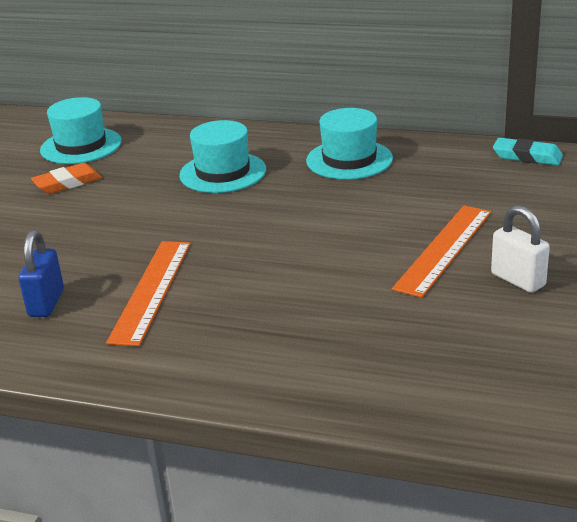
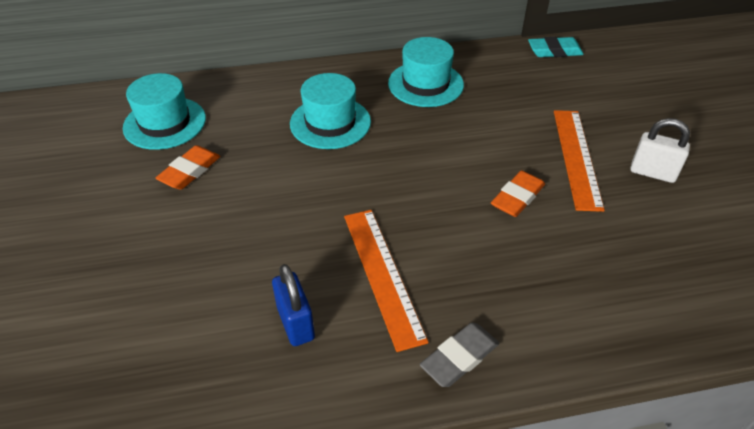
camera: 30 degrees left, 15 degrees up
none -> grey eraser [420,322,499,387]
none -> orange eraser [491,170,545,217]

